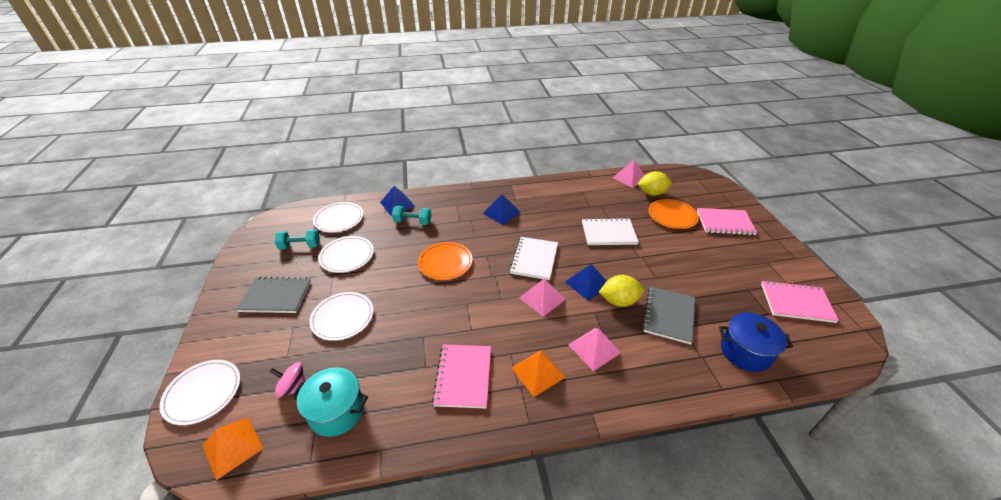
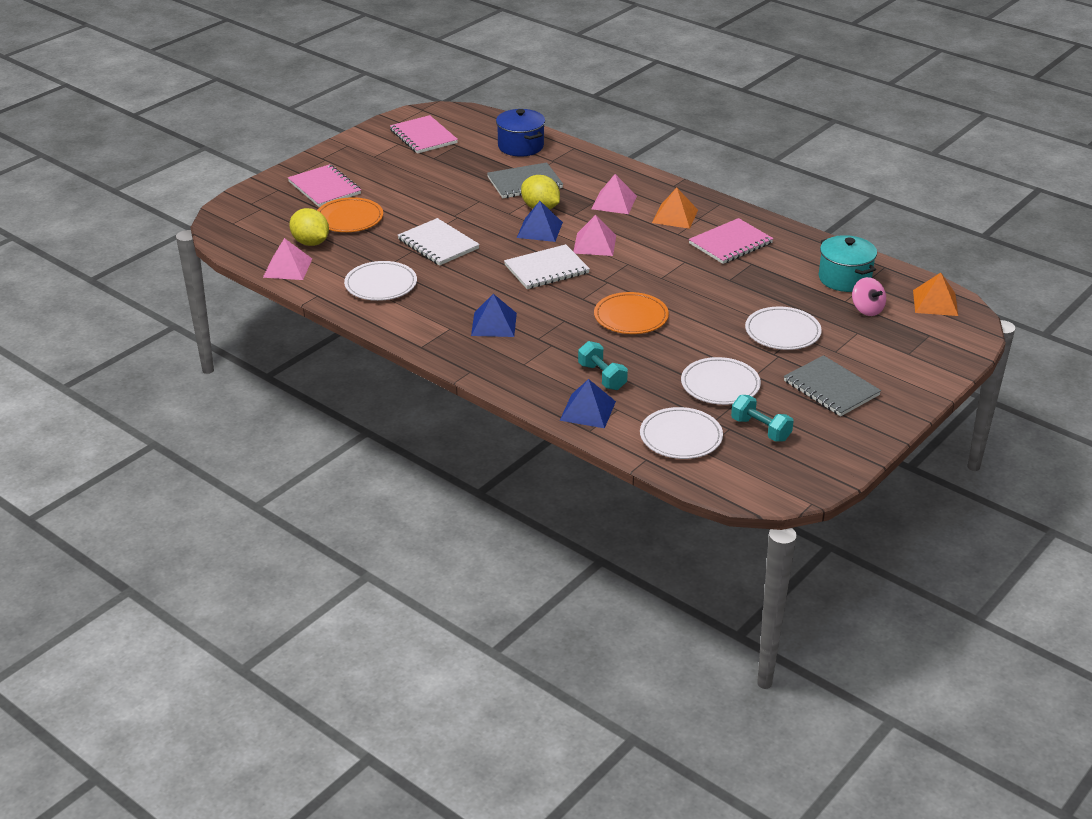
camera: 130 degrees left, 5 degrees down
white plate [159,360,240,425] -> white plate moved to [344,261,417,301]

